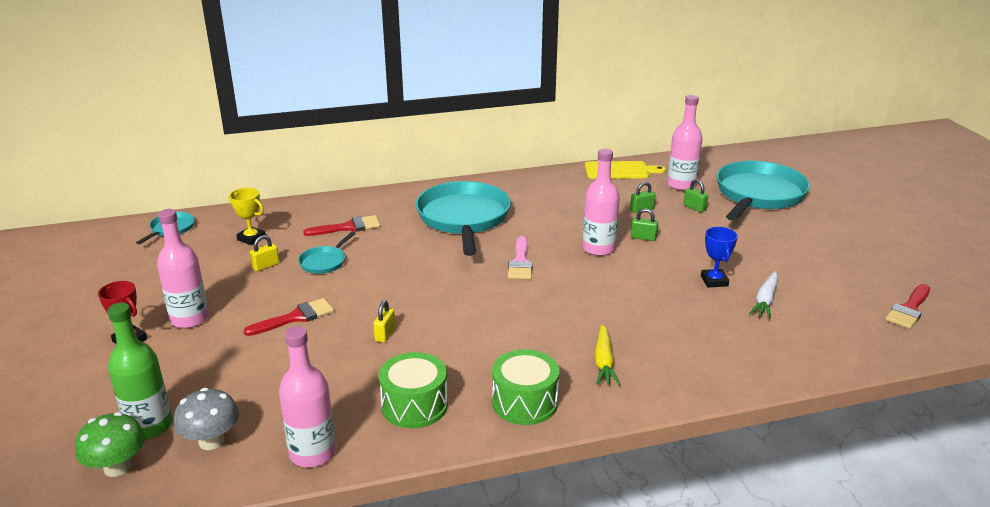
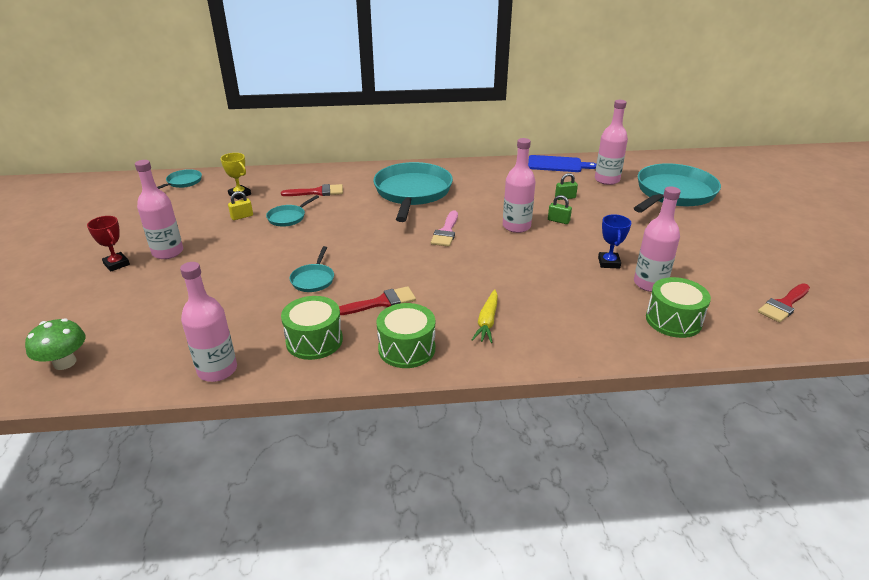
camera: 10 degrees right, 5 degrees up
green bottle [108,303,172,439] -> none
grey mushroom [173,388,239,450] -> none
red brush [243,298,334,336] -> red brush moved to [339,286,416,315]
yellow padlock [373,300,395,343] -> turquoise pan [290,246,334,292]
yellow cutting board [585,161,666,179] -> blue cutting board [528,155,596,172]
green padlock [683,179,708,212] -> none
white carrot [749,271,778,319] -> pink bottle [634,187,681,292]
none -> green drum [646,277,711,338]

